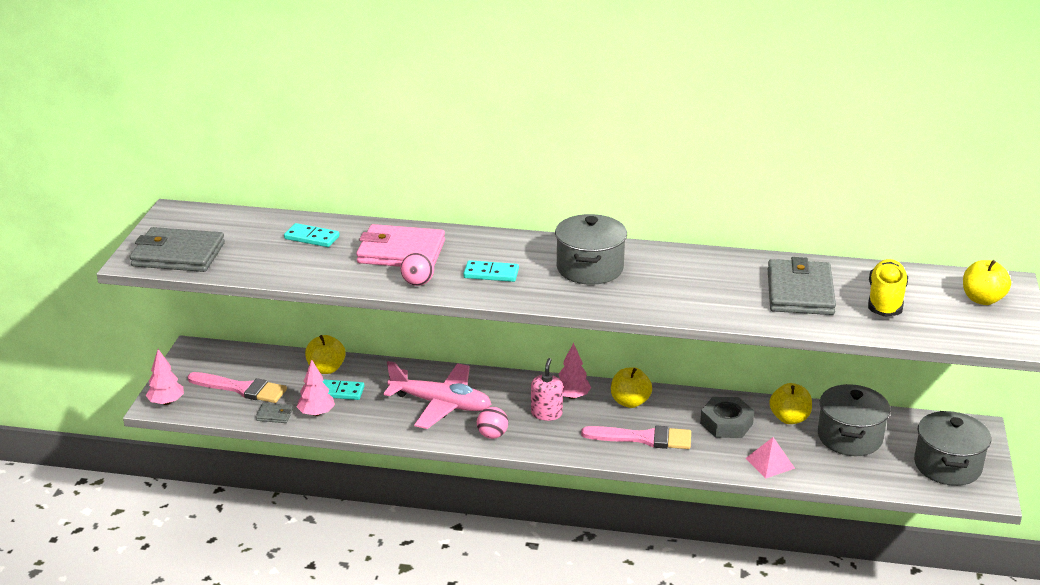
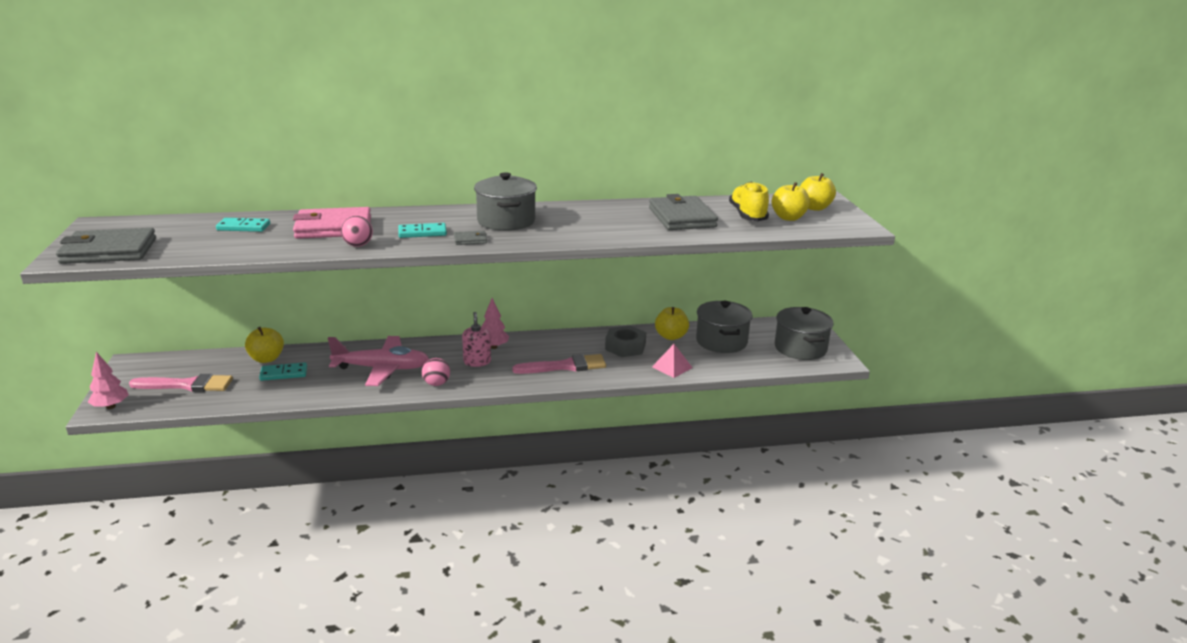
camera: 20 degrees left, 5 degrees down
grey wallet [256,403,293,423] -> grey wallet moved to [454,231,487,245]
pink tree [297,359,335,416] -> none
yellow apple [611,367,652,408] -> yellow apple moved to [772,182,810,221]

